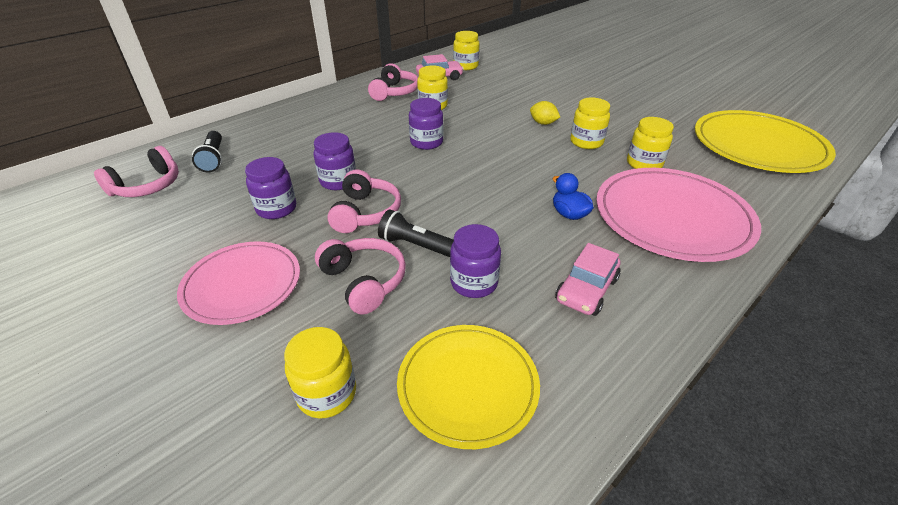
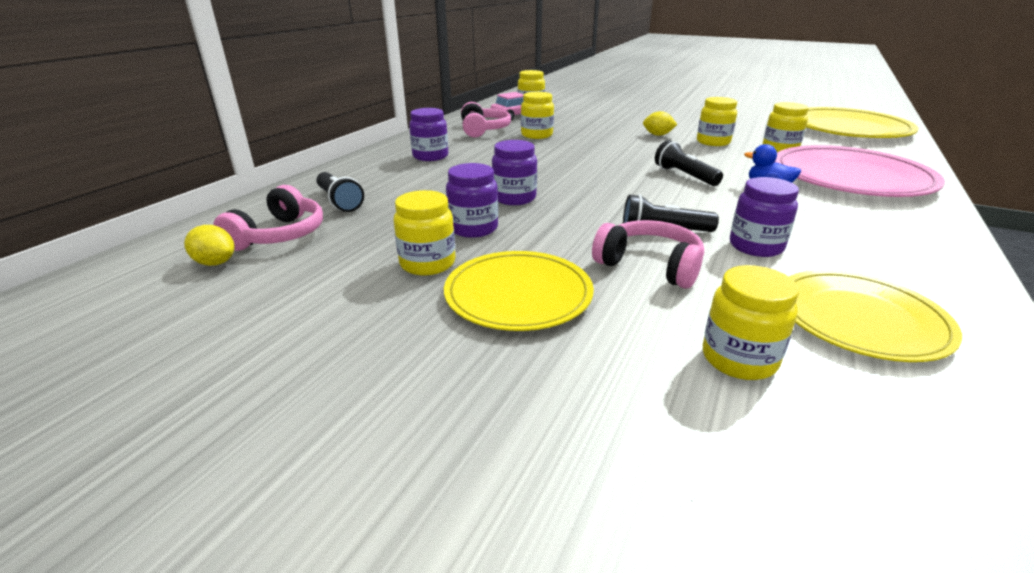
camera: 20 degrees left, 10 degrees down
pink plate [177,241,300,325] -> yellow plate [444,251,594,331]
pink headphones [327,169,401,233] -> none
purple jar [409,98,443,150] -> purple jar moved to [409,108,448,161]
pink car [555,243,620,316] -> none
none -> yellow lemon [184,225,234,266]
none -> yellow jar [394,190,455,275]
none -> black flashlight [655,140,723,186]

